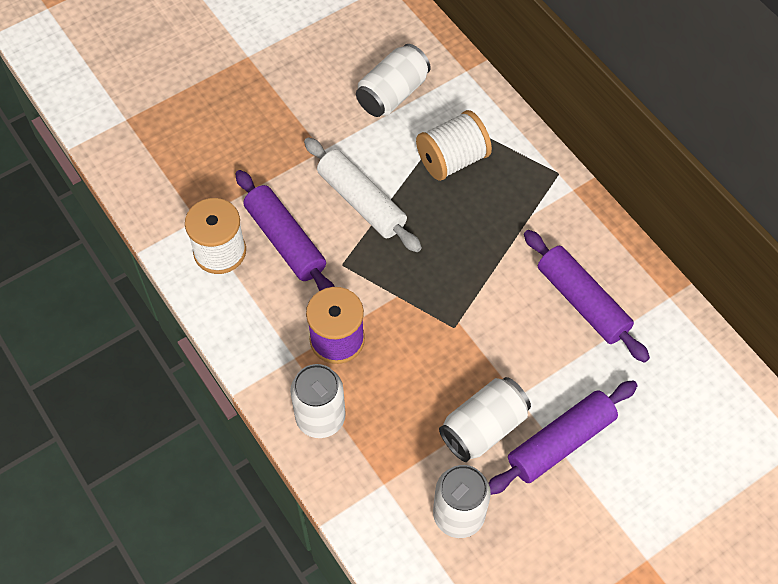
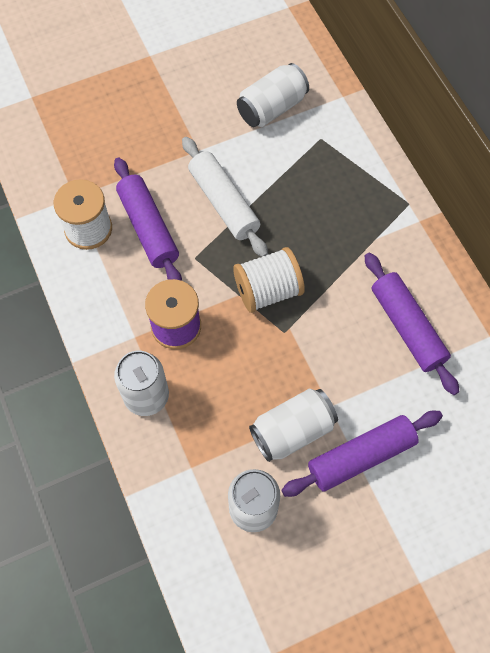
camera: 10 degrees right, 5 degrees up
white spool [416,110,492,181] -> white spool moved to [233,247,305,313]

